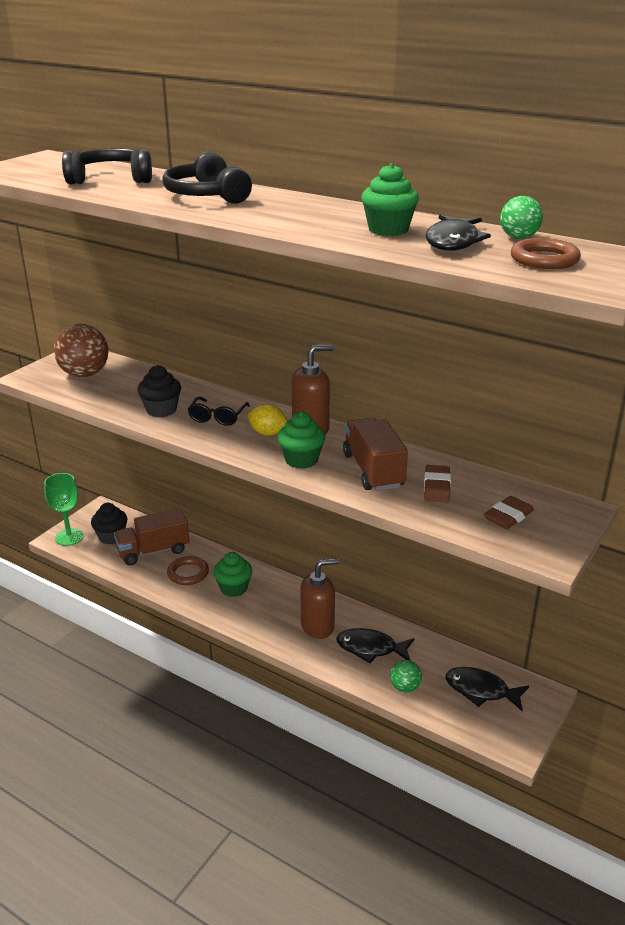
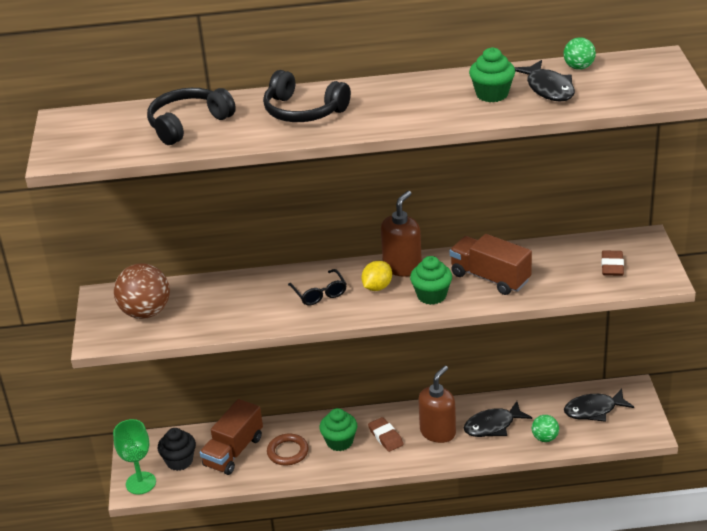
camera: 35 degrees left, 5 degrees up
black cupcake [137,365,181,417] -> none
yellow lemon [247,404,287,436] -> yellow lemon turned 45 degrees counterclockwise [361,261,392,291]
brown eraser [424,465,451,503] -> brown eraser moved to [368,417,404,452]
brown ring [511,238,581,269] -> none

